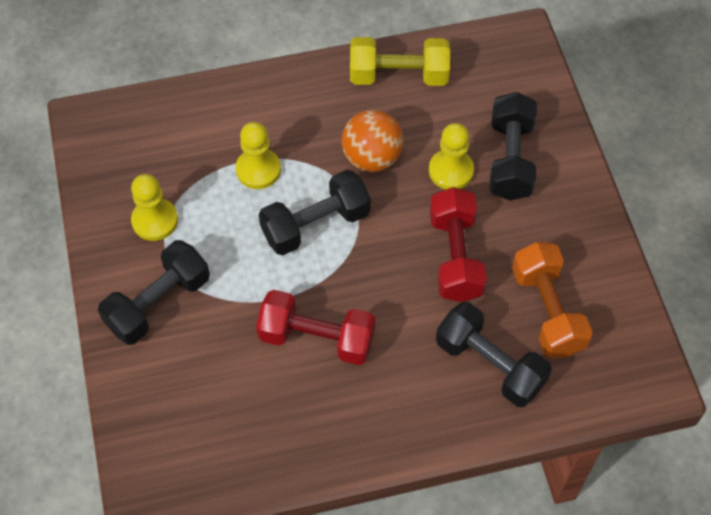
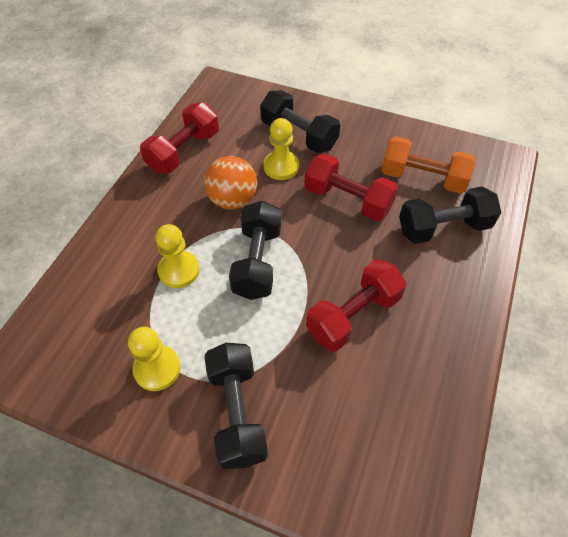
camera: 55 degrees left, 5 degrees down
yellow dumbbell [350,37,450,86] -> red dumbbell [140,102,219,173]

